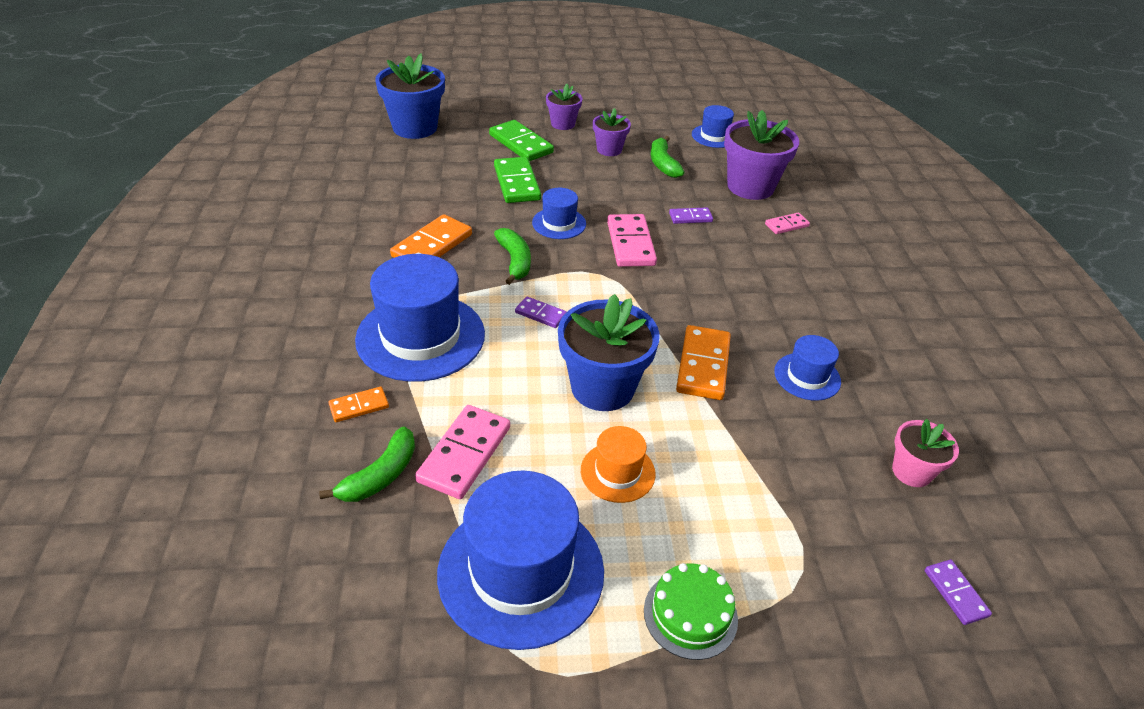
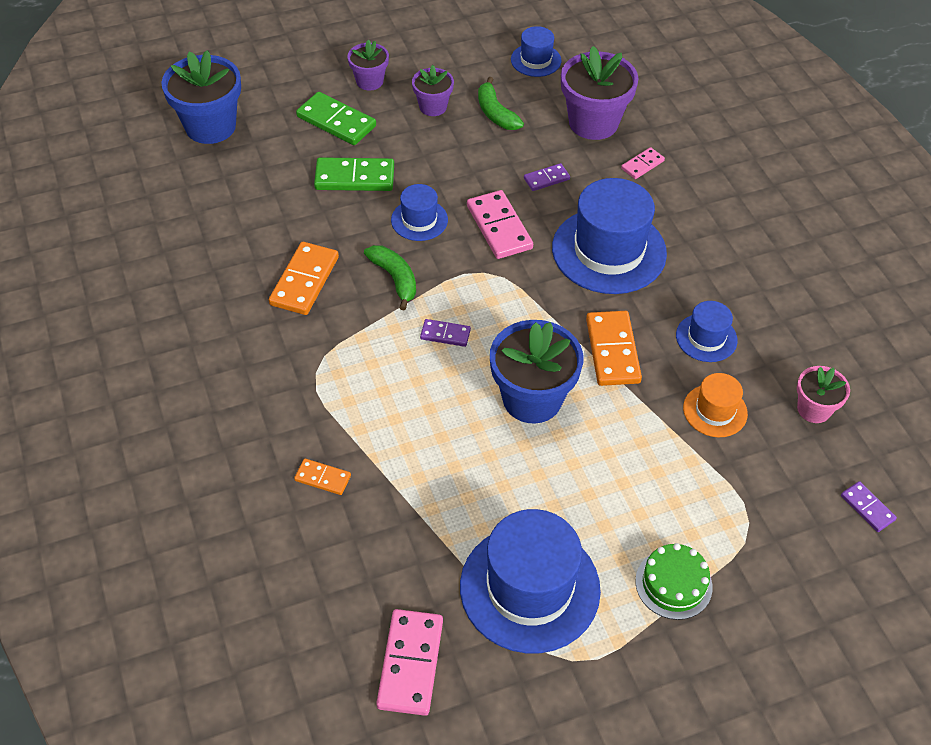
camera: 15 degrees left, 10 degrees up
green banana [319,427,415,502] -> none
orange domino [329,387,389,422] -> orange domino turned 60 degrees clockwise [294,458,351,495]
blue hat [355,254,485,382] -> blue hat moved to [552,178,667,294]
pink domino [415,405,510,499] -> pink domino moved to [376,609,443,716]
green domino [494,157,541,203] -> green domino turned 60 degrees counterclockwise [314,157,394,191]
orange hat [581,426,656,503] -> orange hat moved to [683,373,748,437]

